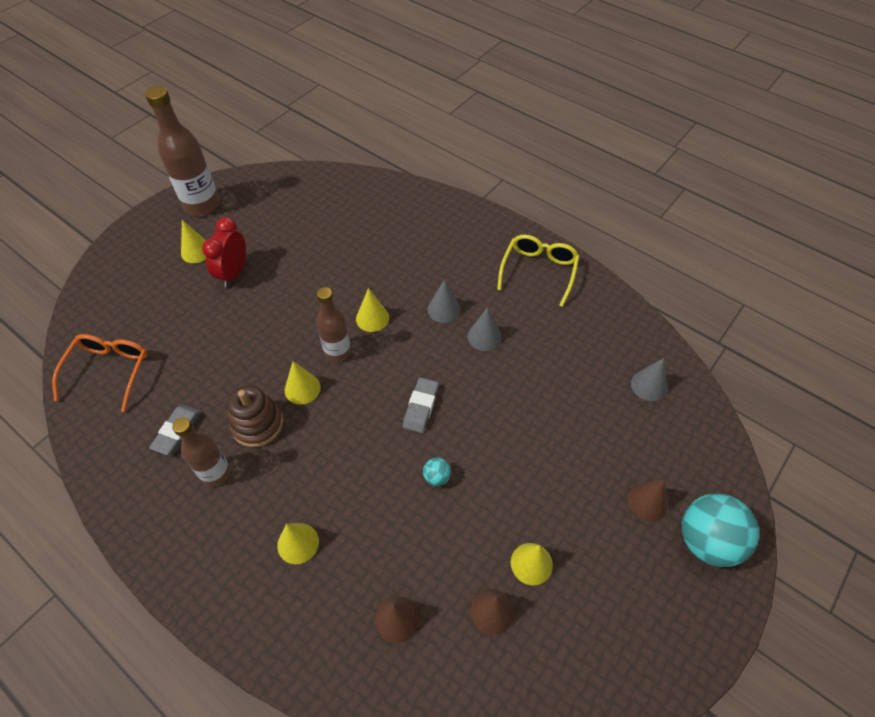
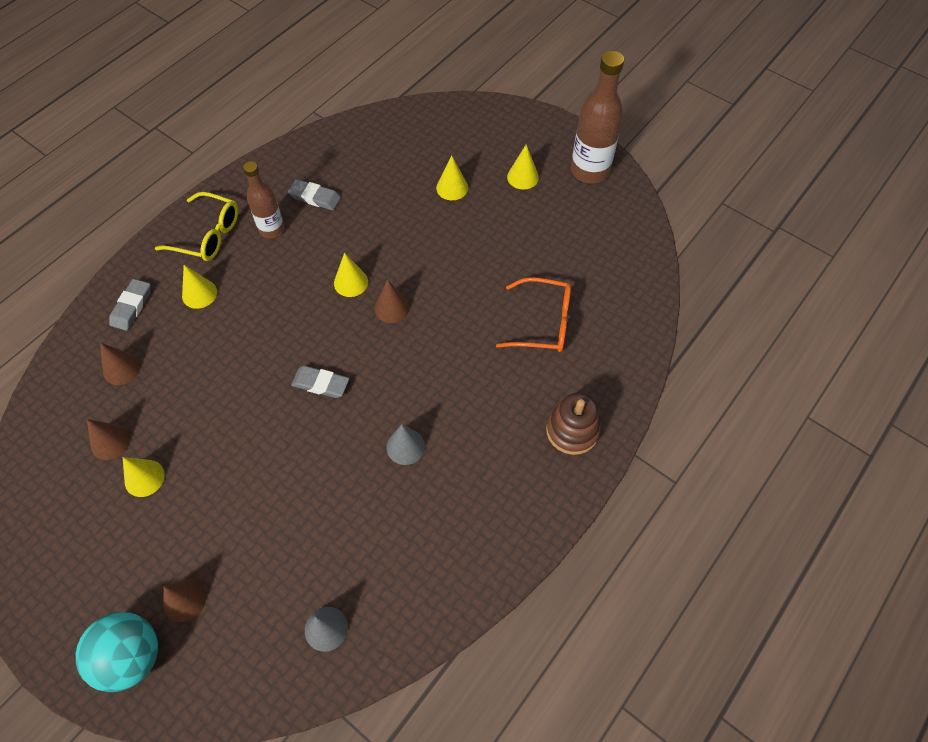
camera: 90 degrees right, 5 degrees up
orange glasses [52,334,148,412] -> orange glasses moved to [496,277,571,352]
red clock [202,217,246,287] -> none
brown stacking toy [227,385,283,447] -> brown stacking toy moved to [546,393,601,455]
brown bottle [316,287,351,362] -> brown cone [374,279,409,323]
yellow cone [356,288,389,332] -> yellow cone moved to [436,155,468,200]
turquoise ball [423,457,451,486] -> none
grey cone [428,279,461,323] -> none
yellow glasses [497,235,579,307] -> yellow glasses moved to [155,192,238,261]
none -> grey eraser [109,279,151,331]

